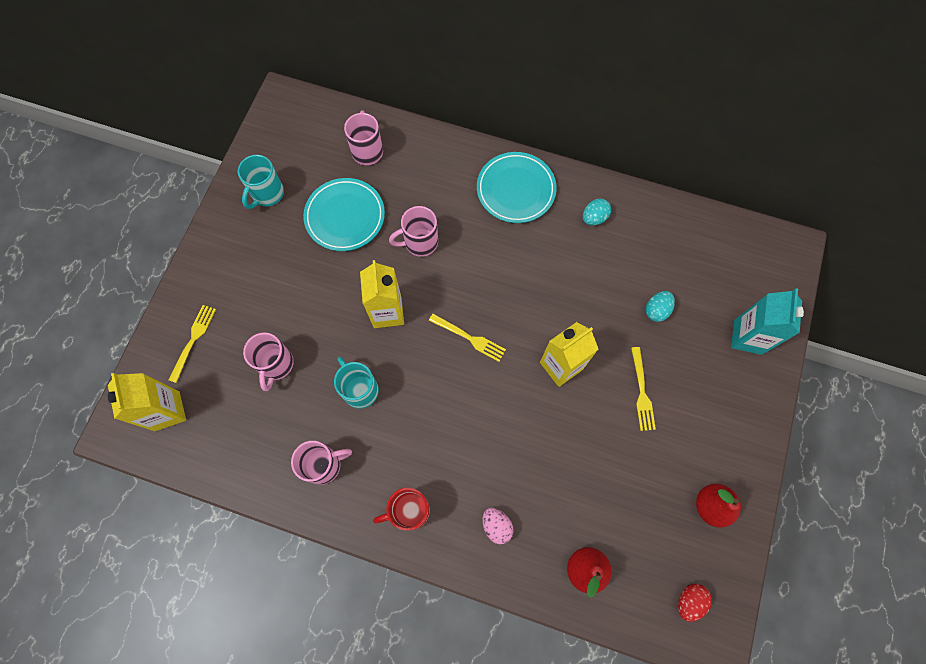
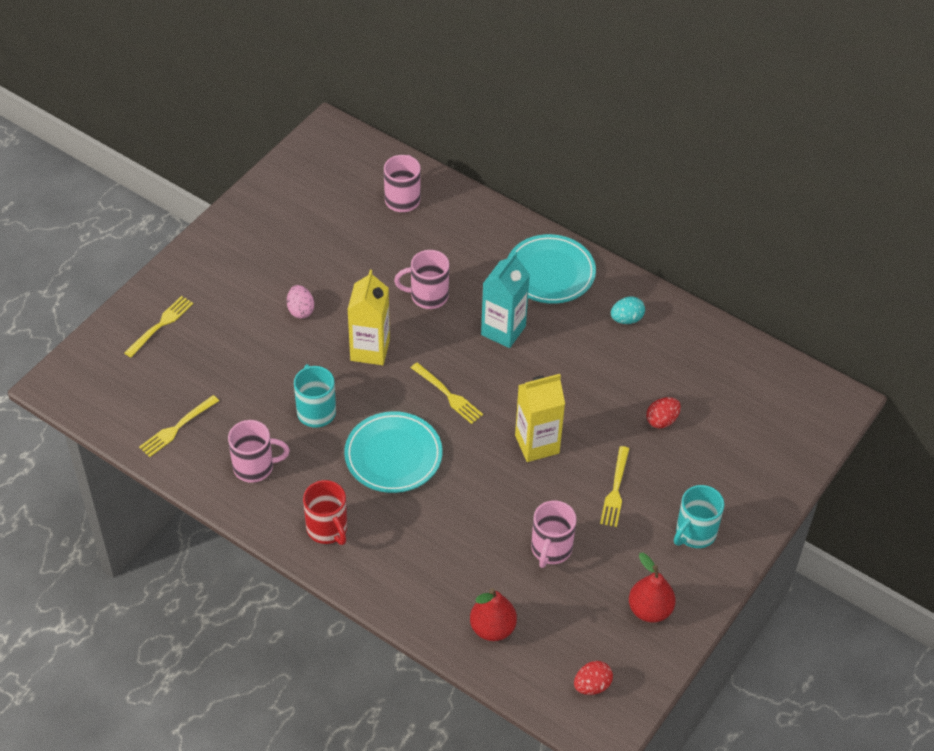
camera: 15 degrees right, 20 degrees down
yellow carton [108,373,186,431] -> none
turquoise mug [238,155,284,209] -> turquoise mug moved to [674,485,724,548]
pink mug [243,333,294,391] -> pink mug moved to [531,500,576,568]
turquoise plate [303,178,385,251] -> turquoise plate moved to [344,411,443,493]
red mug [373,488,430,530] -> red mug turned 120 degrees counterclockwise [303,480,347,545]
pink egg [482,508,514,544] -> pink egg moved to [287,285,314,319]
turquoise egg [646,291,675,322] -> red egg [646,397,681,429]
turquoise carton [731,288,804,355] -> turquoise carton moved to [481,252,530,348]
none -> yellow fork [139,395,219,457]

